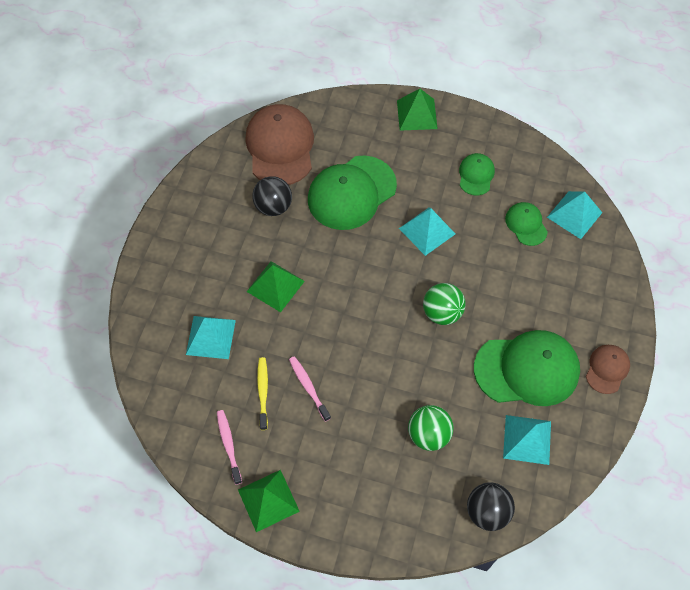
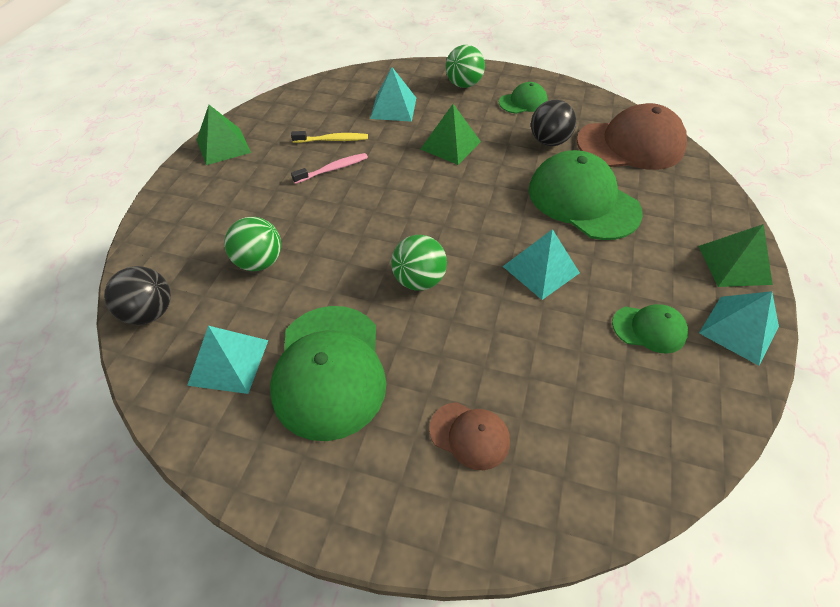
camera: 90 degrees right, 10 degrees down
pink toothbrush [217,410,242,485] -> none
green cap [505,202,548,246] -> green cap moved to [499,82,548,114]
turquoise pyramid [547,191,602,239] -> turquoise pyramid moved to [699,291,779,366]
brown cap [586,345,630,394] -> brown cap moved to [429,402,510,470]
none -> green ball [445,45,485,88]

